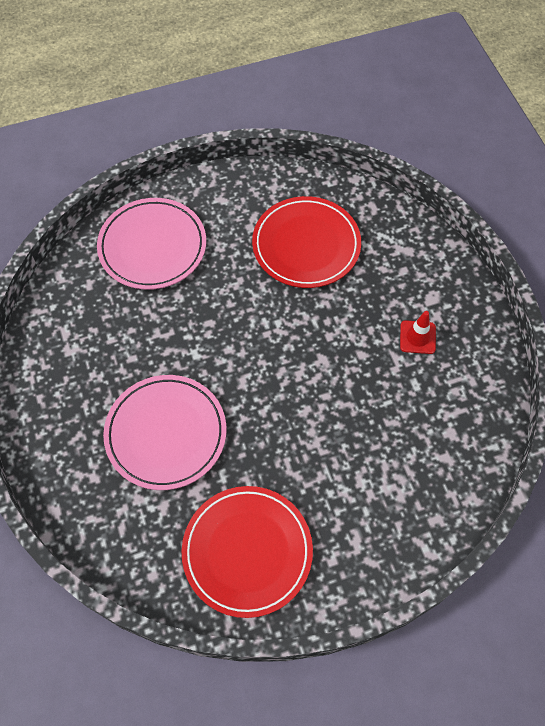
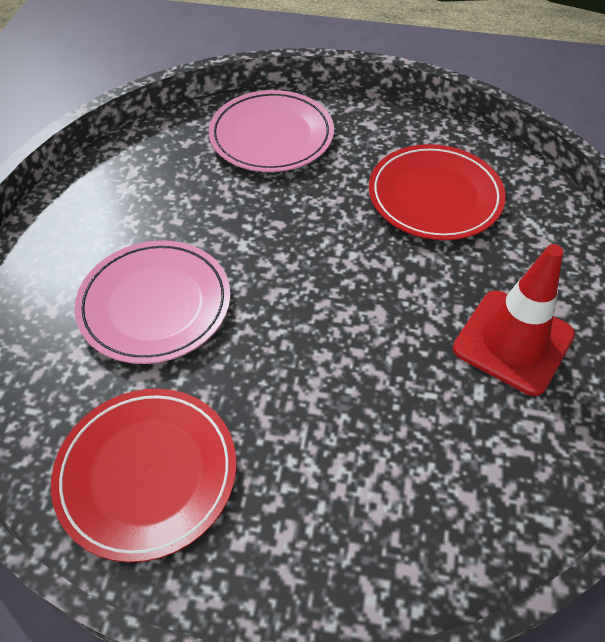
camera: 30 degrees right, 10 degrees down
red traffic cone [400,311,436,354] -> red traffic cone [453,244,575,396], size x2.00

